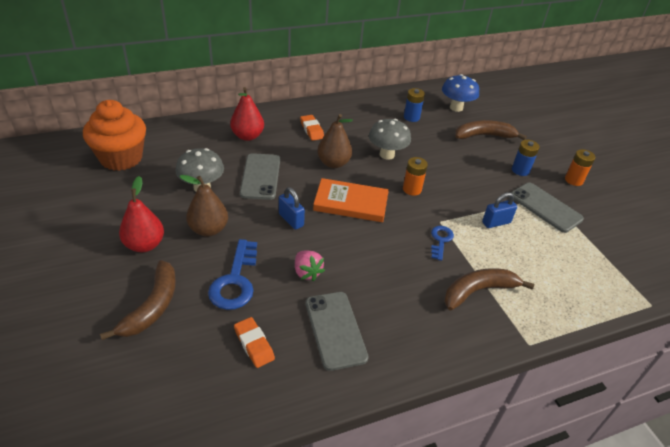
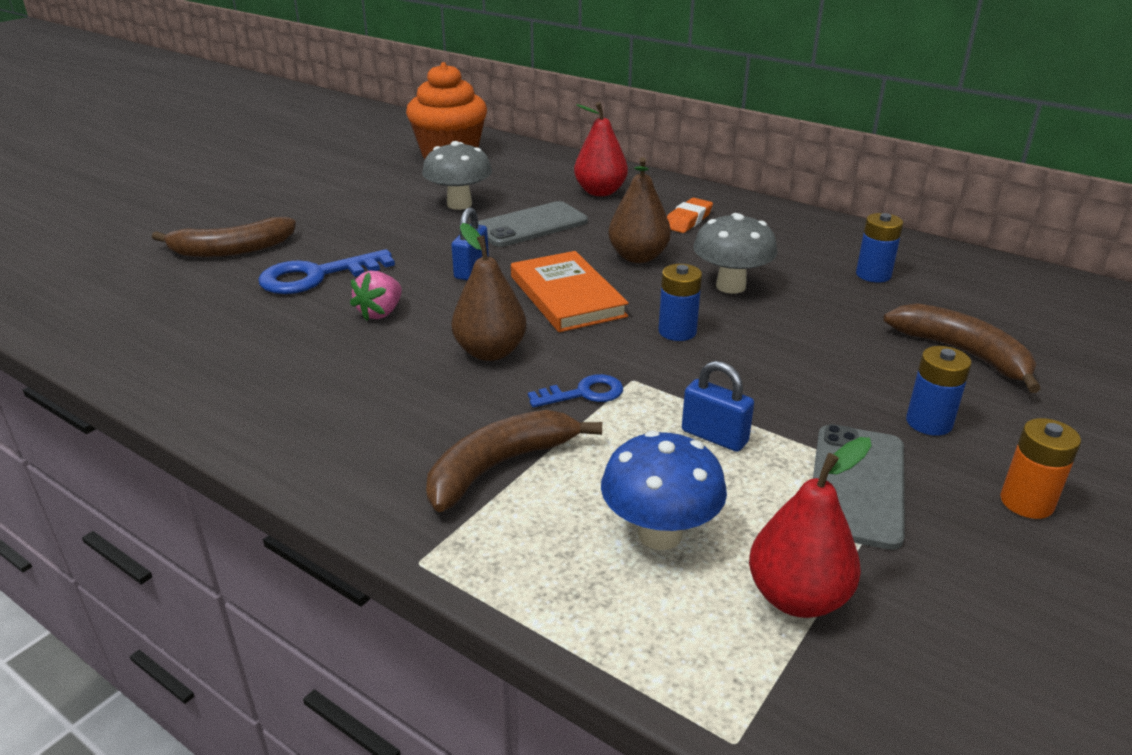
camera: 60 degrees right, 10 degrees down
red pear [119,176,164,252] -> red pear moved to [749,437,872,618]
brown pear [180,175,228,236] -> brown pear moved to [452,223,527,361]
orange eraser [234,317,275,368] -> none
grey phone [306,292,368,371] -> none
orange battery [403,157,428,196] -> blue battery [658,264,702,341]
blue mushroom [442,74,479,112] -> blue mushroom moved to [601,431,727,550]
brown banana [444,268,534,310] -> brown banana turned 75 degrees counterclockwise [426,410,602,512]

